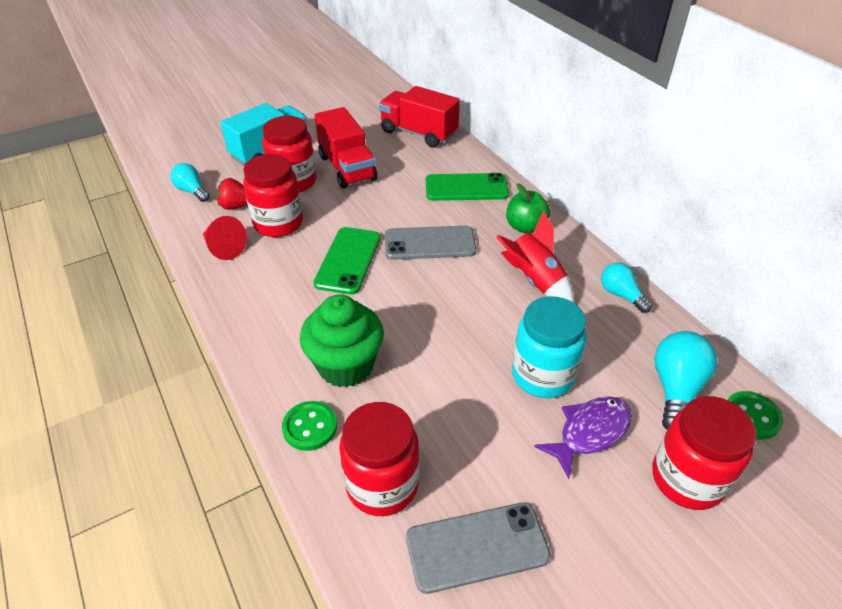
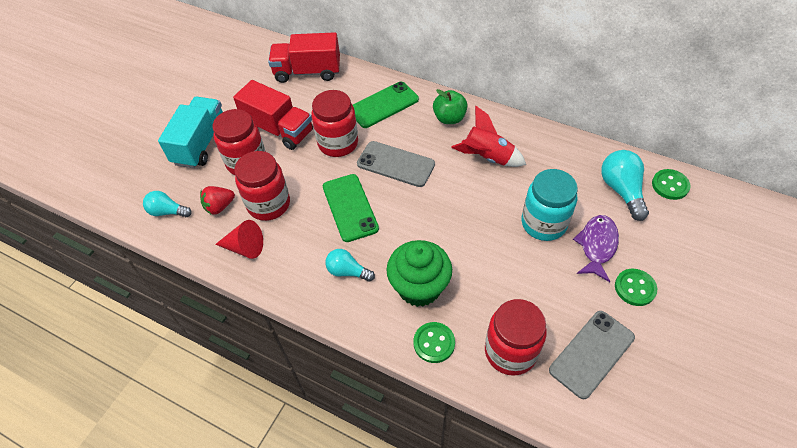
camera: 30 degrees left, 10 degrees up
grey phone [385,225,476,260] -> grey phone turned 60 degrees clockwise [357,141,435,187]
turquoise light bulb [601,262,652,313] -> turquoise light bulb moved to [325,249,375,282]
red jar [652,396,757,510] -> red jar moved to [311,90,358,157]
none -> green button [615,269,657,306]

